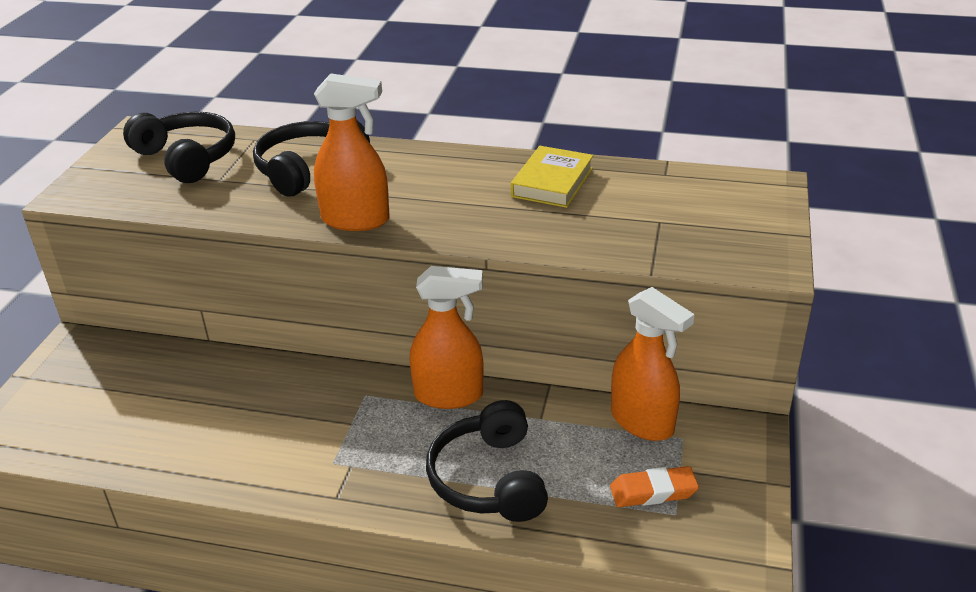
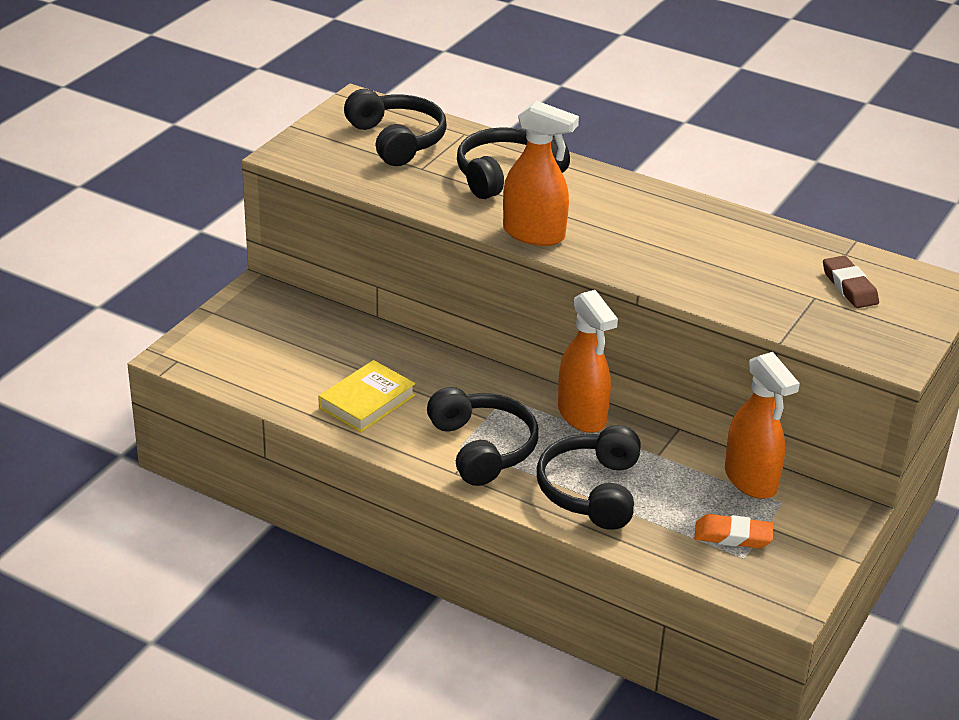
camera: 15 degrees right, 0 degrees up
orange spray bottle [410,266,484,409] -> orange spray bottle turned 45 degrees clockwise [558,290,618,433]
yellow book [511,146,594,208] -> yellow book moved to [319,360,415,432]
none -> black headphones [427,387,539,486]
none -> brown eraser [823,256,879,308]

